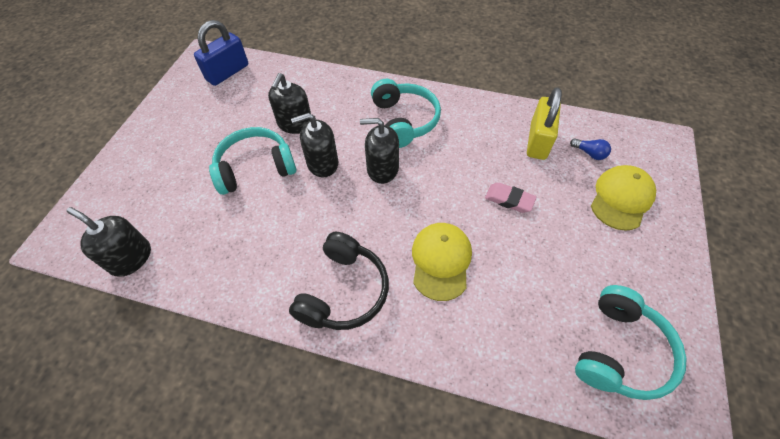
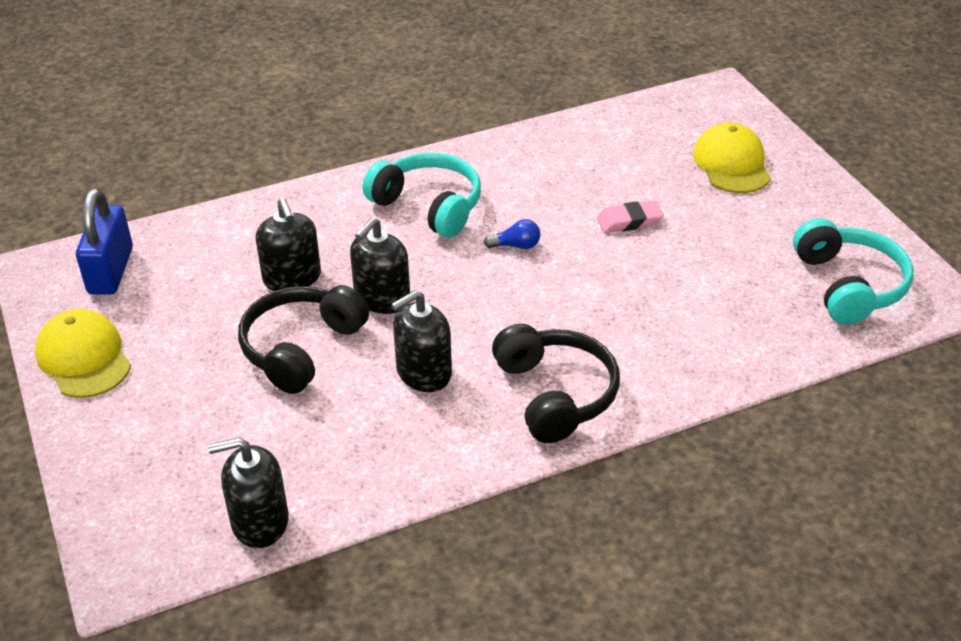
camera: 40 degrees left, 15 degrees down
turquoise headphones [209,127,296,195] -> black headphones [238,285,370,394]
black soap dispenser [360,118,399,184] -> black soap dispenser moved to [391,290,452,392]
yellow cap [412,223,472,301] -> yellow cap moved to [35,309,131,398]
yellow padlock [527,87,562,160] -> none
blue light bulb [570,138,611,160] -> blue light bulb moved to [484,219,540,249]

